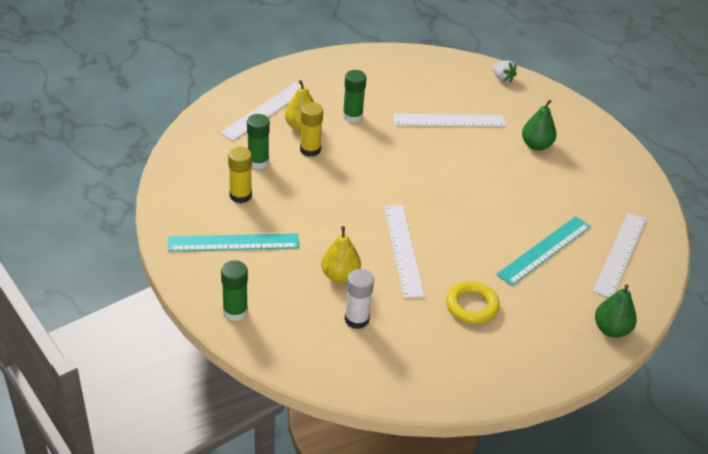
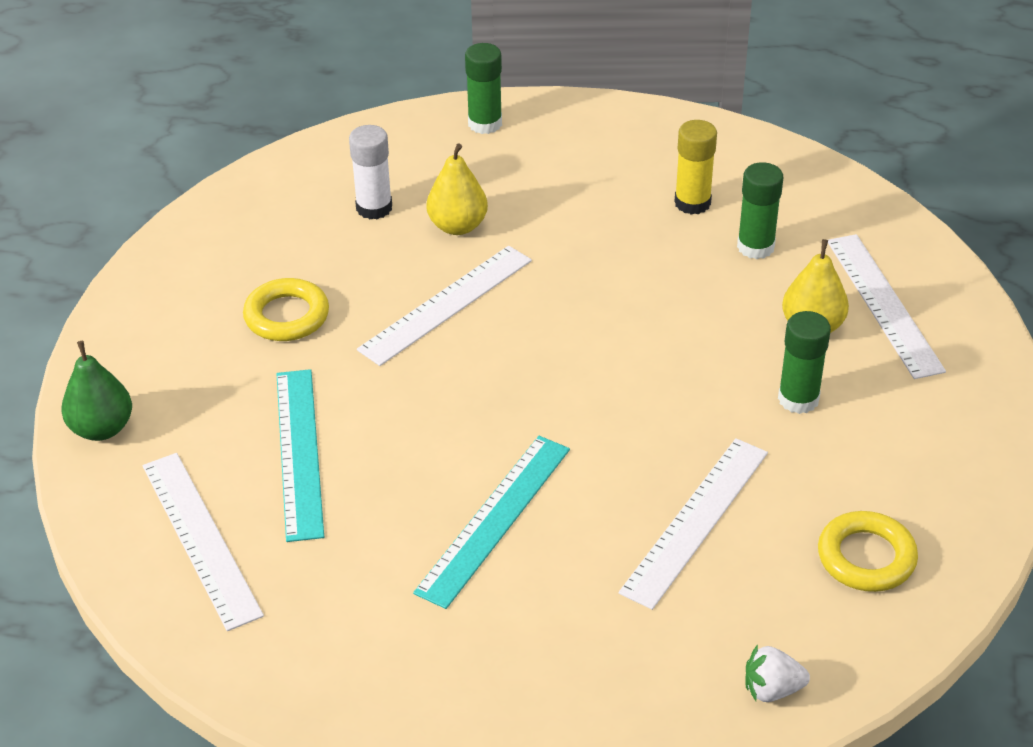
camera: 130 degrees right, 0 degrees up
turquoise ruler [168,233,299,252] -> turquoise ruler moved to [413,436,570,609]
yellow glue stick [300,102,323,157] -> none
white ruler [384,205,424,298] -> white ruler turned 75 degrees counterclockwise [357,246,532,366]
green pear [522,100,557,151] -> none
none -> yellow ring [818,511,918,592]

